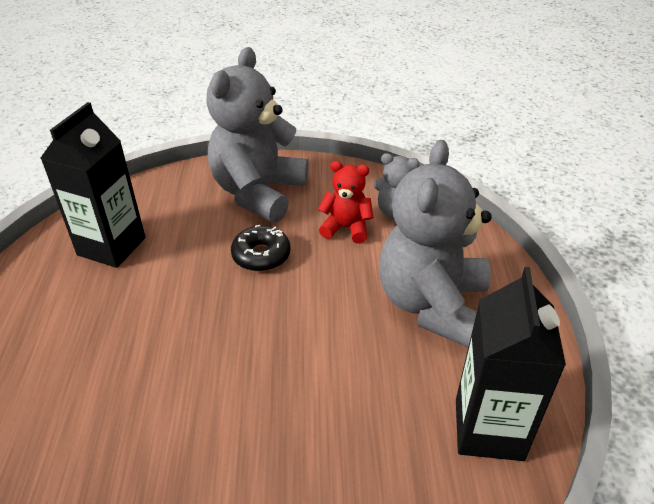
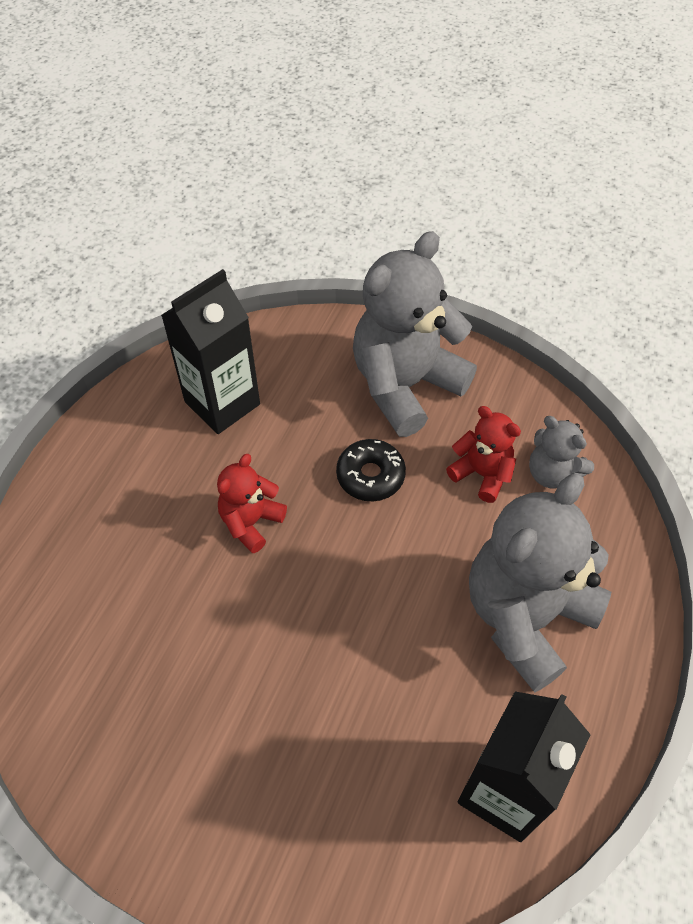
camera: 25 degrees right, 15 degrees up
none -> red teddy bear [217,454,287,553]

